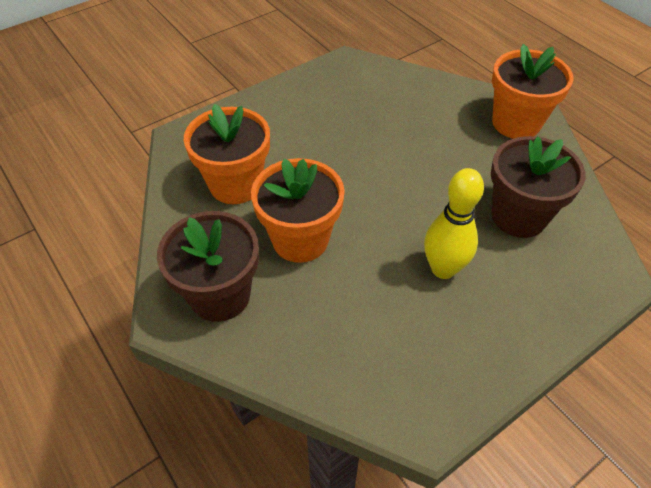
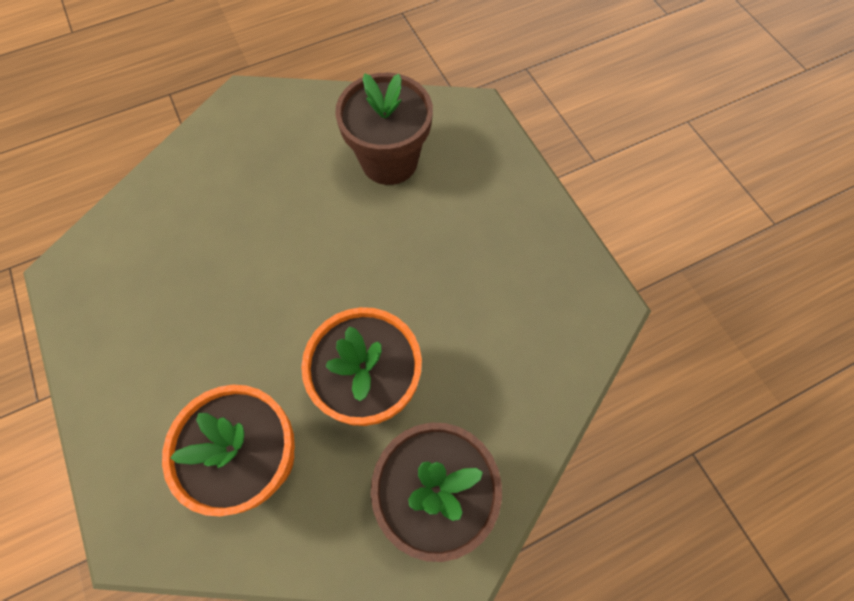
camera: 80 degrees left, 15 degrees up
yellow bowling pin [424,168,484,279] -> none
orange flower pot [492,44,573,139] -> none

